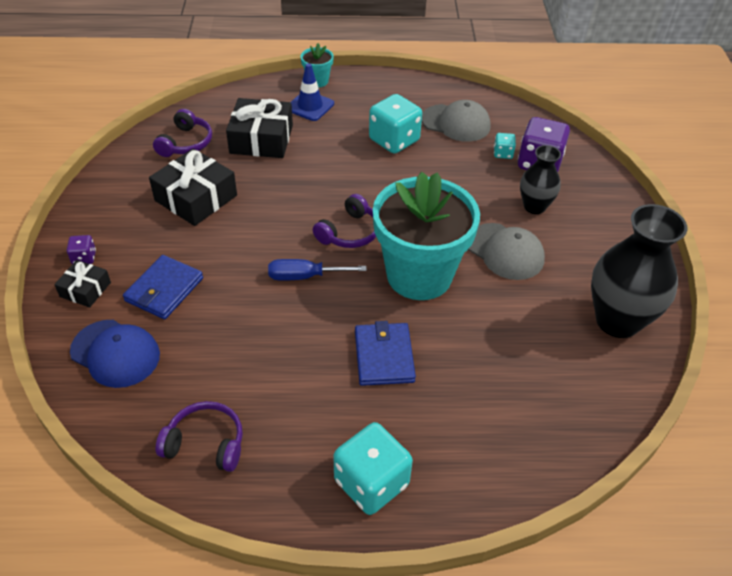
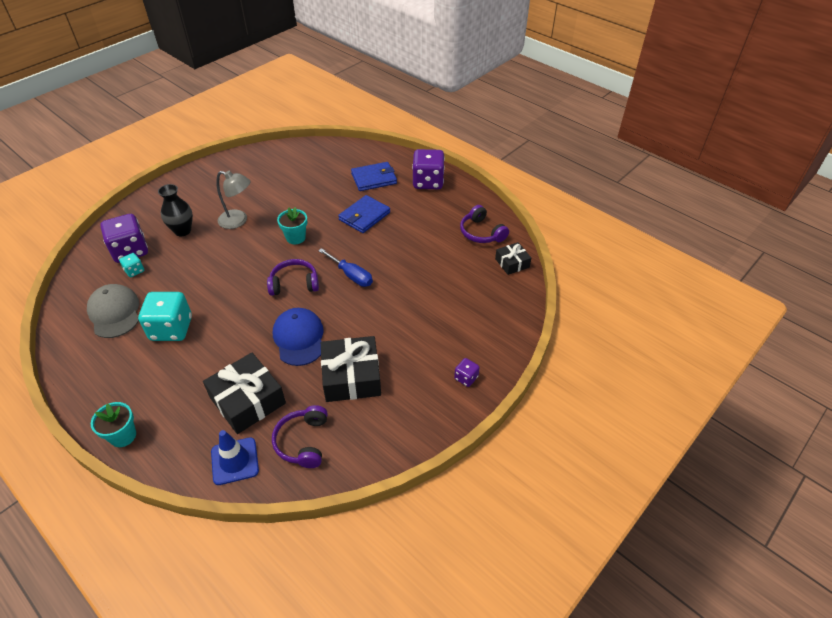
camera: 135 degrees left, 0 degrees up
black gift [54,260,111,308] -> black gift moved to [495,242,531,275]
blue cap [70,320,160,388] -> blue cap moved to [273,308,323,366]
blue wallet [123,255,203,319] -> blue wallet moved to [351,162,397,191]
purple headphones [153,109,212,157] -> purple headphones turned 60 degrees counterclockwise [272,405,328,468]
blue traffic cone [291,63,334,121] -> blue traffic cone moved to [211,430,259,485]
turquoise dice [334,422,413,515] -> purple dice [412,149,445,189]
turquoise flower pot [373,172,480,300] -> turquoise flower pot [277,207,307,244], size x0.42
grey cap [468,223,545,280] -> grey lamp [216,171,250,229]
black vase [591,204,687,338] -> none

